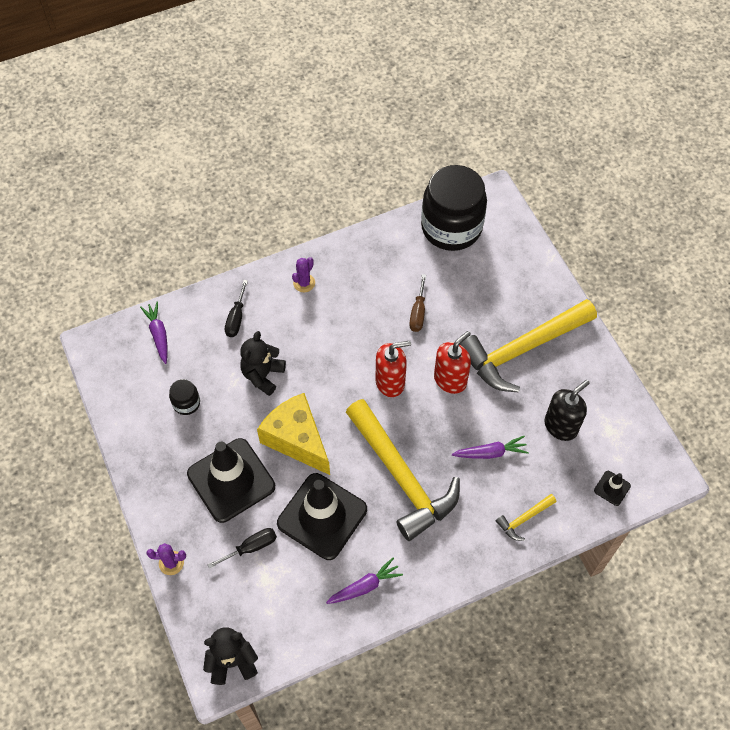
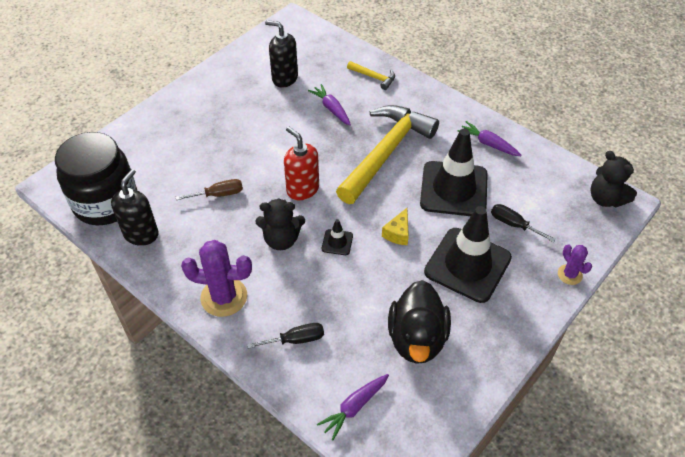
camera: 115 degrees left, 10 degrees down
black jar [169,379,200,415] -> black duck [388,280,451,364]
black teddy bear [240,331,286,396] -> black teddy bear moved to [256,198,305,250]
yellow cheese [257,393,330,475] -> yellow cheese [382,208,409,245], size x0.46
purple cactus [292,257,315,292] -> purple cactus [181,240,252,317], size x1.84
red soap dispenser [434,331,471,394] -> none
yellow hammer [459,299,597,393] -> none
black traffic cone [594,471,631,506] -> black traffic cone moved to [322,219,353,255]
none -> black soap dispenser [111,169,159,246]

